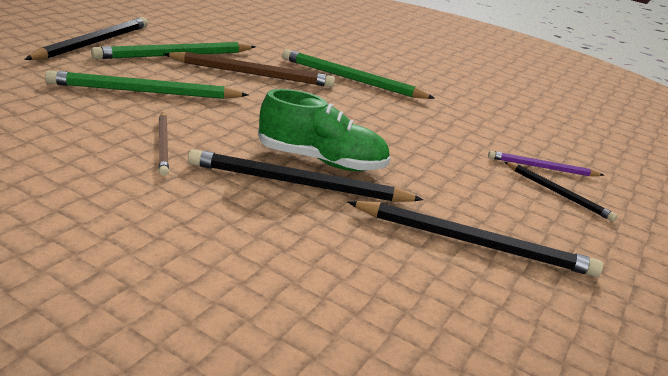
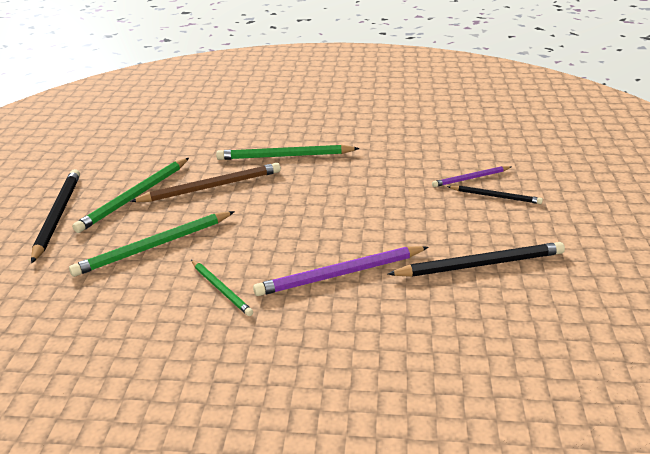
camera: 20 degrees left, 5 degrees up
brown pencil [159,112,169,176] -> green pencil [191,260,253,316]
black pencil [188,149,424,202] -> purple pencil [253,246,428,296]
green shoe [258,89,390,171] -> none

